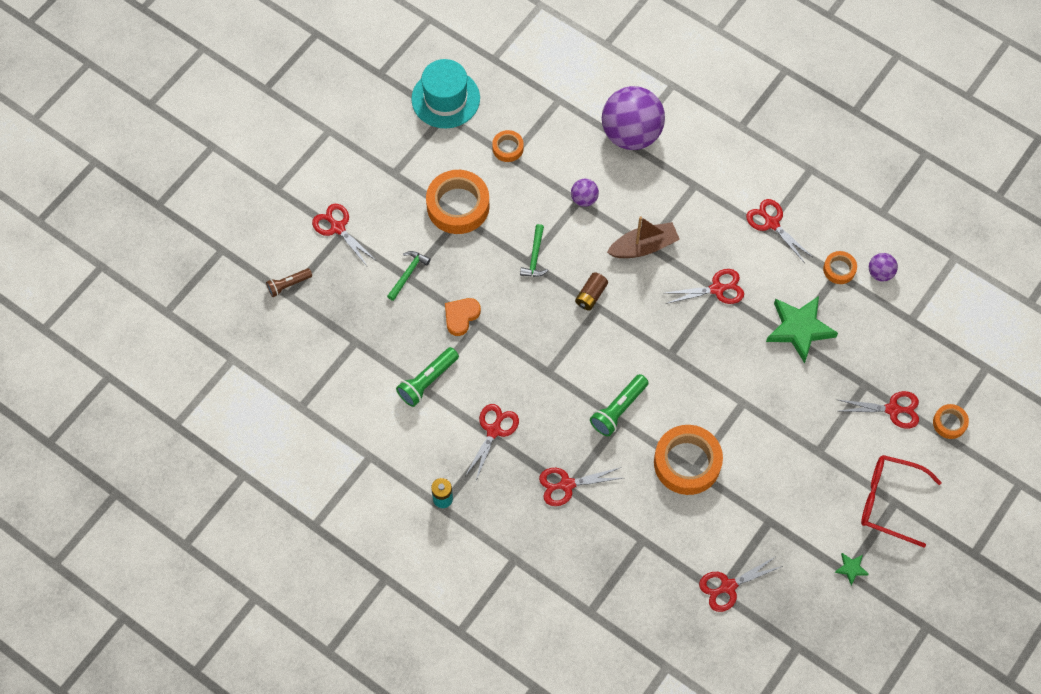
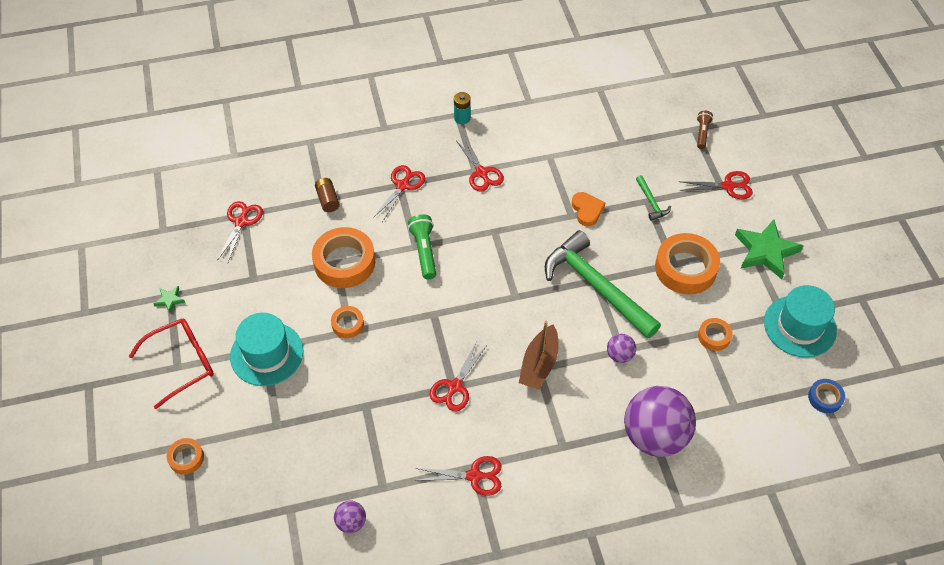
camera: 130 degrees right, 10 degrees down
green flashlight [396,347,459,407] -> none
green hammer [520,224,548,277] -> green hammer [545,230,661,339], size x2.39
brown battery [575,272,608,310] -> brown battery moved to [315,178,340,212]
green star [766,296,838,363] -> green star moved to [735,219,803,279]
orange tape [823,251,857,284] -> orange tape moved to [331,306,364,338]
red scissors [839,391,919,429] -> none
none -> turquoise hat [230,313,304,386]
none -> blue tape [808,379,845,413]

